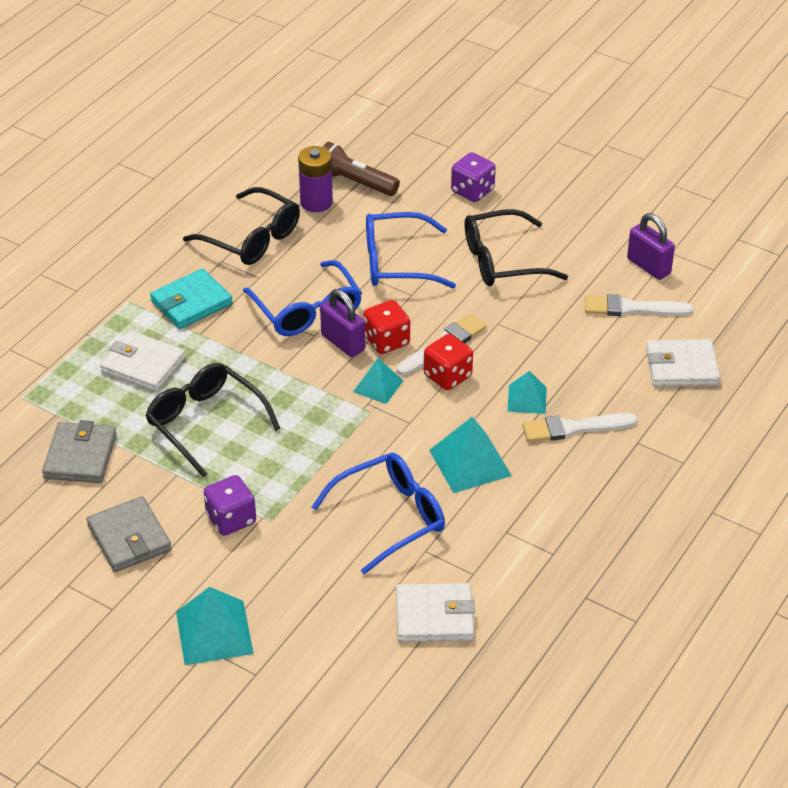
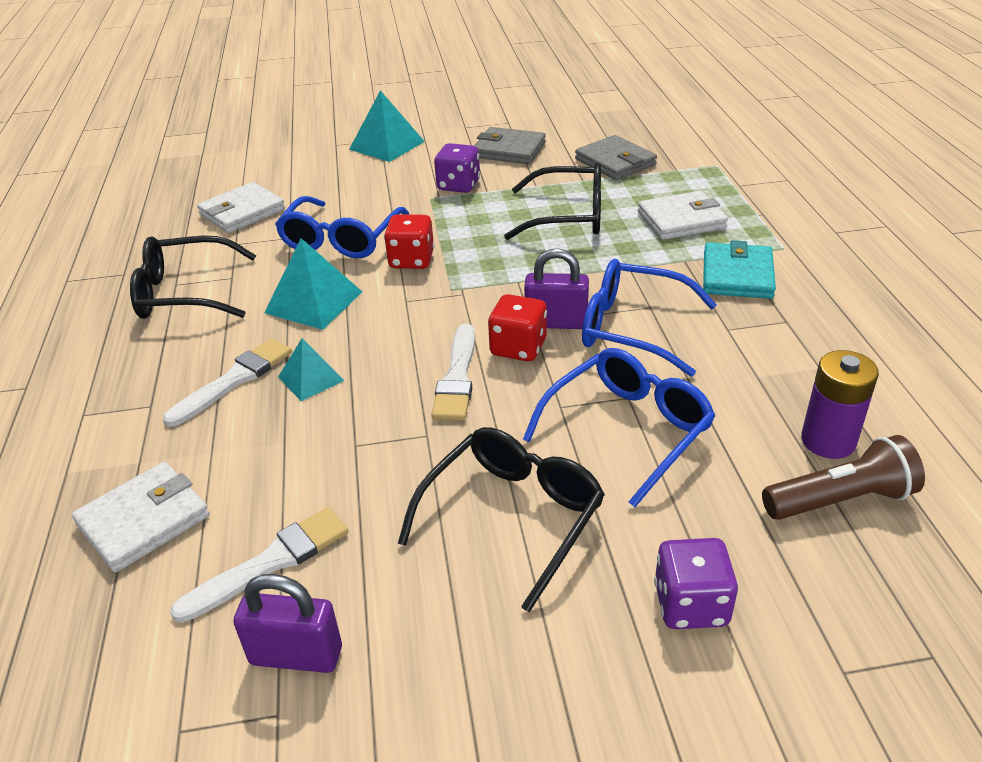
camera: 140 degrees right, 5 degrees down
black glasses [183,187,300,265] -> black glasses moved to [130,235,256,319]
turquoise pyramid [353,358,403,404] -> none
red dice [424,334,473,390] -> red dice moved to [384,214,434,269]

